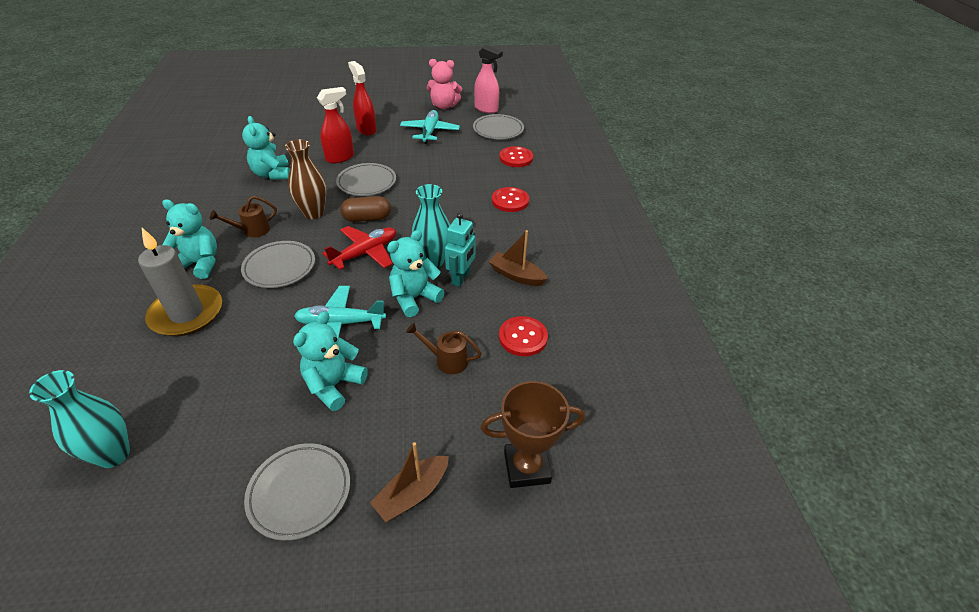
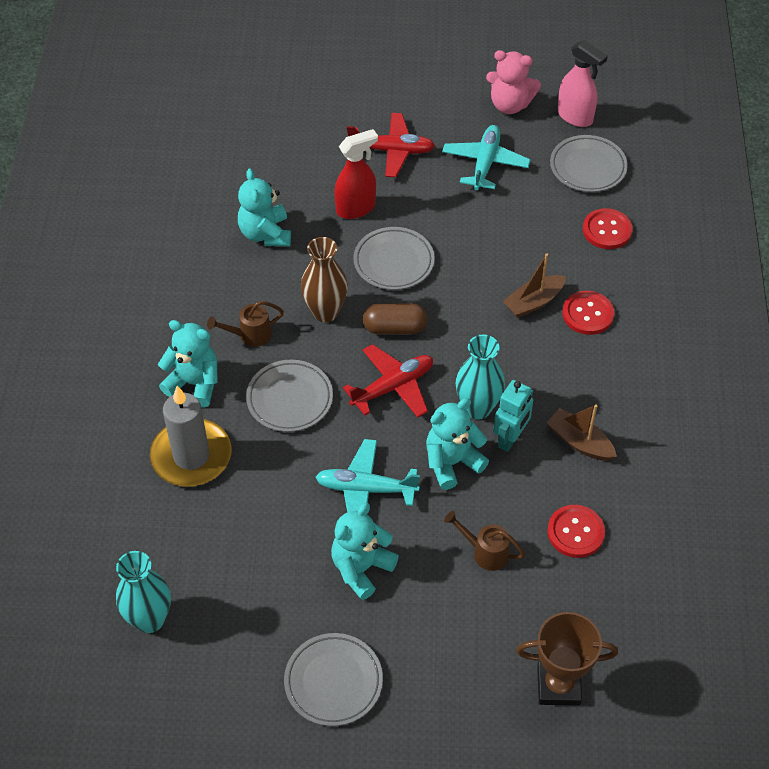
camera: 10 degrees right, 10 degrees up
red spray bottle [348,61,376,136] -> red plane [347,113,435,177]
brown boat [370,442,449,522] -> brown boat moved to [503,253,566,318]

